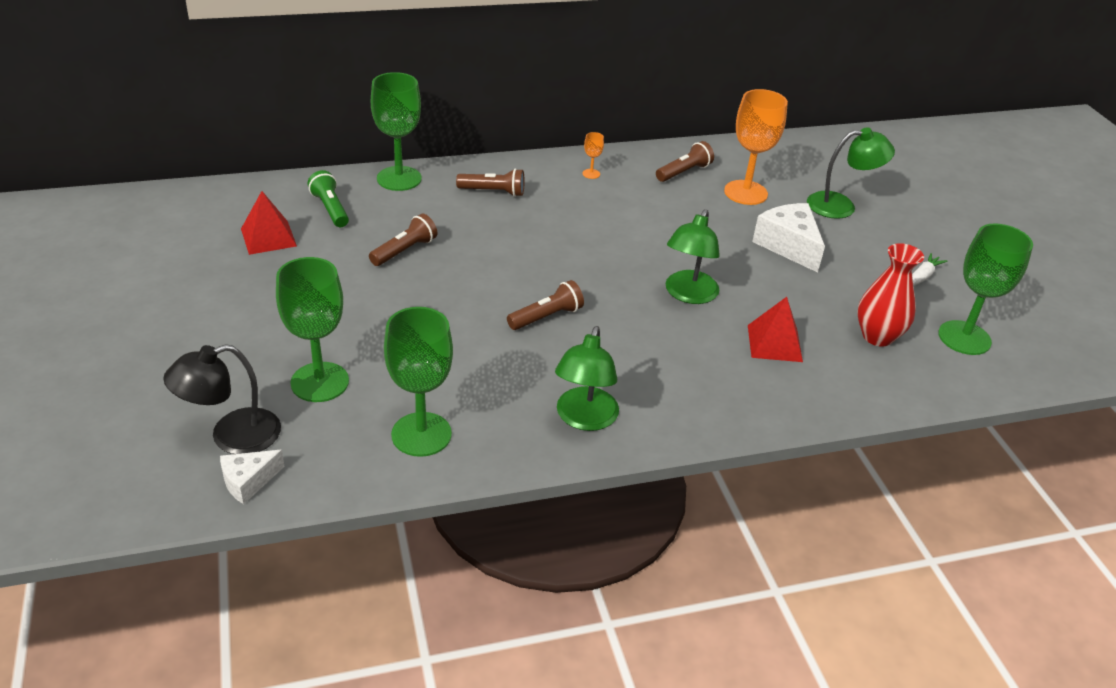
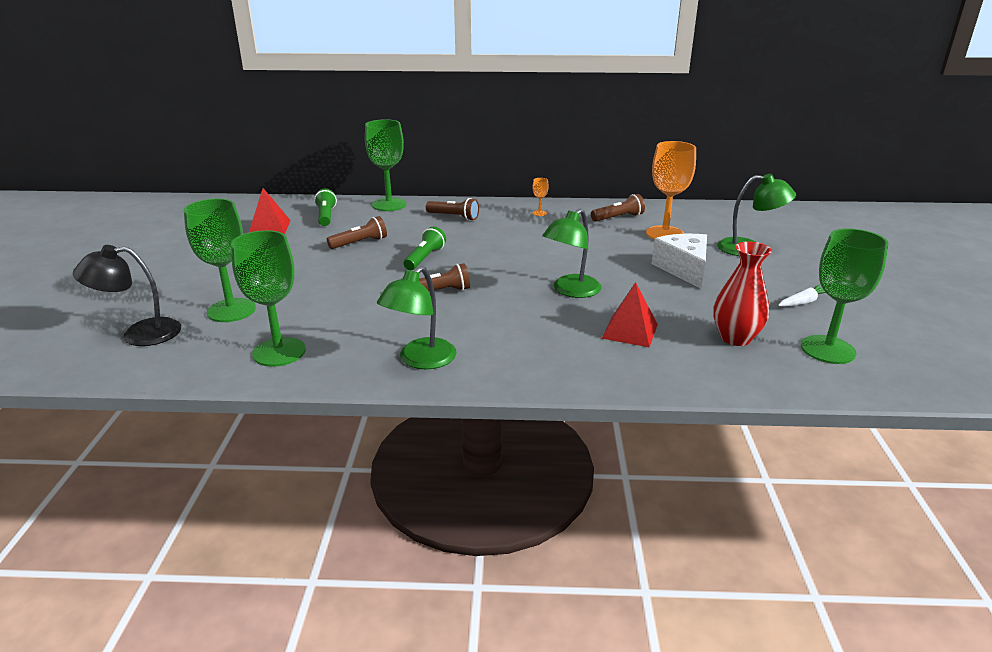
camera: 20 degrees right, 10 degrees down
white cheese [220,450,285,504] -> none
none -> green flashlight [404,227,446,270]

